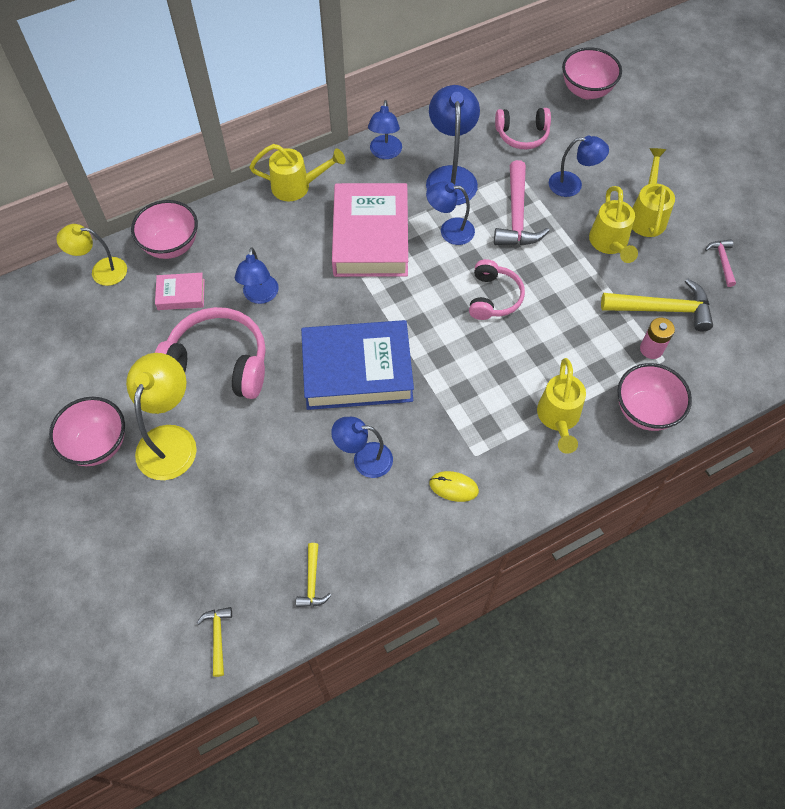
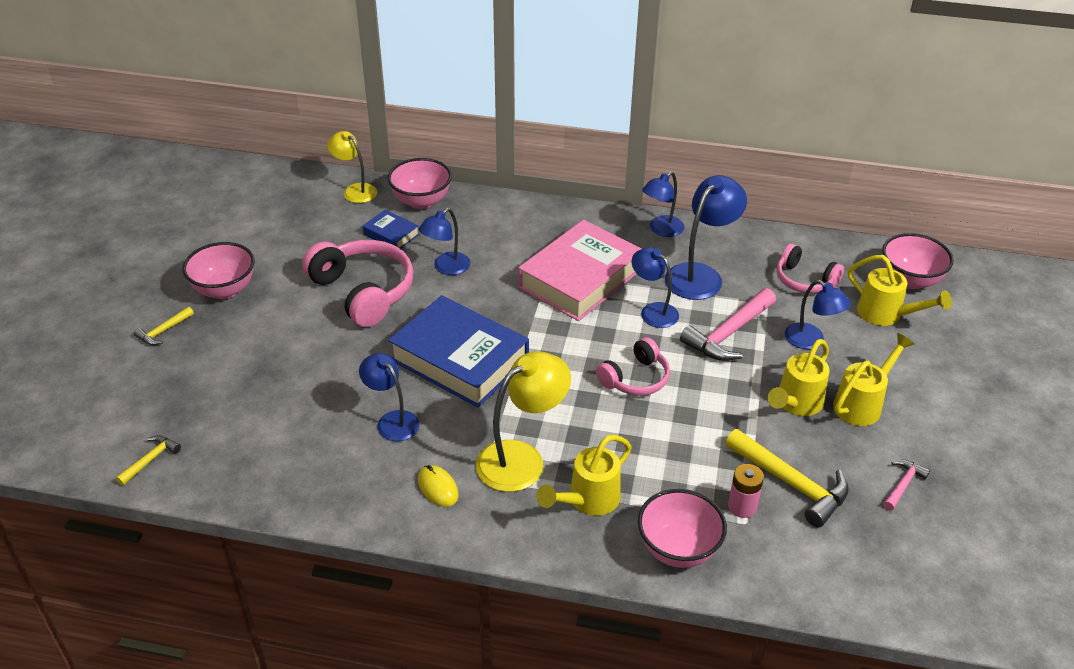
camera: 40 degrees right, 20 degrees down
yellow lamp [126,353,197,480] -> yellow lamp moved to [476,351,571,492]
pink book [155,273,205,310] -> blue book [363,210,419,249]
yellow watering can [249,144,346,201] -> yellow watering can moved to [848,255,952,326]
yellow hammer [296,543,331,607] -> yellow hammer moved to [134,307,194,345]

